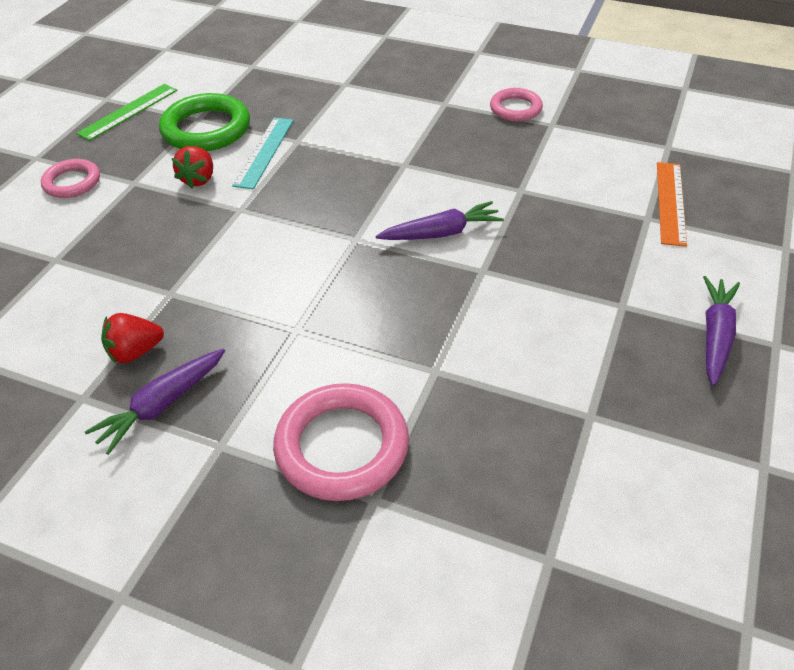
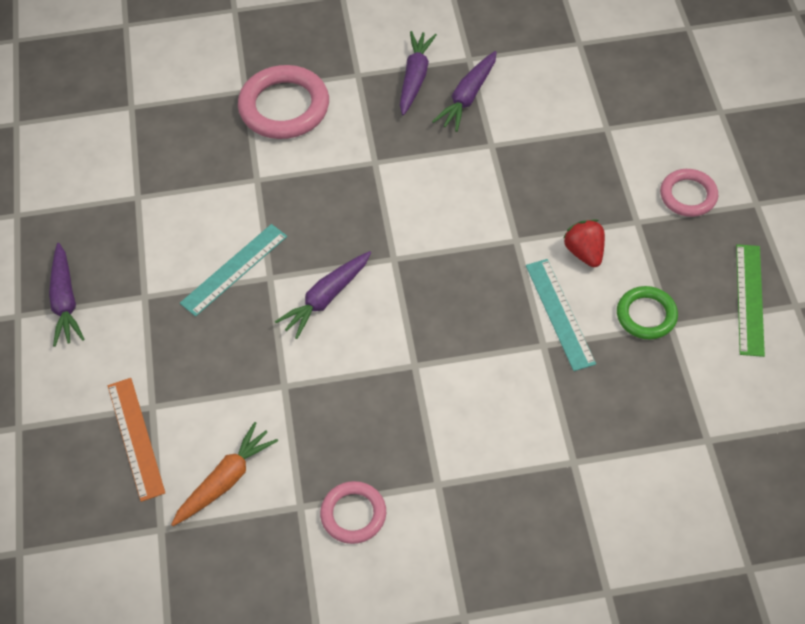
camera: 150 degrees right, 10 degrees up
red strawberry [101,313,164,363] -> purple carrot [432,51,497,132]
green ring [159,93,250,151] -> green ring [617,286,678,339], size x0.59
none -> orange carrot [171,422,278,526]
none -> turquoise ruler [180,224,287,317]

